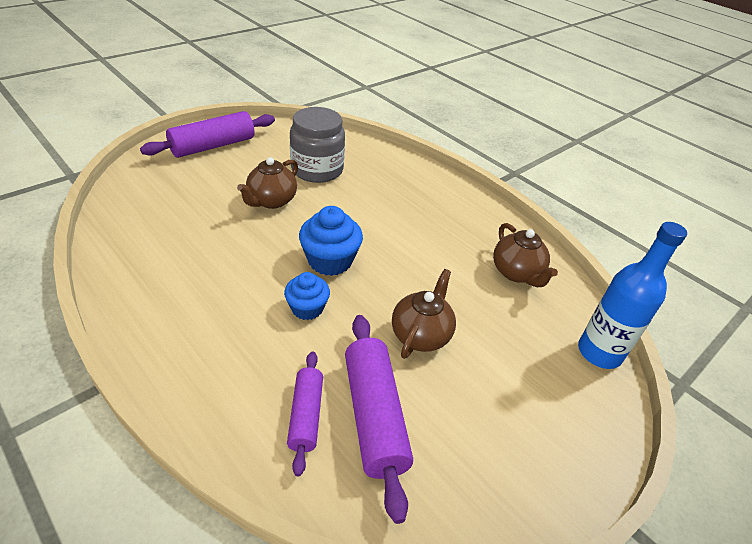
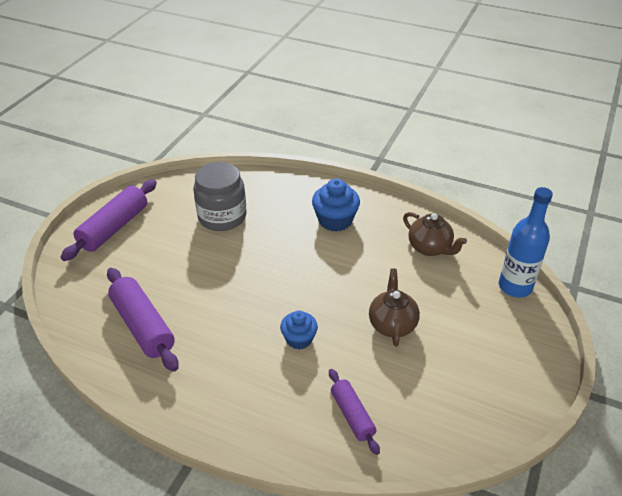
camera: 20 degrees left, 0 degrees up
brown teapot [237,157,298,209] -> none
blue cupcake [299,206,363,276] -> blue cupcake moved to [312,179,360,232]
purple rolling pin [345,315,413,524] -> purple rolling pin moved to [107,268,179,372]

